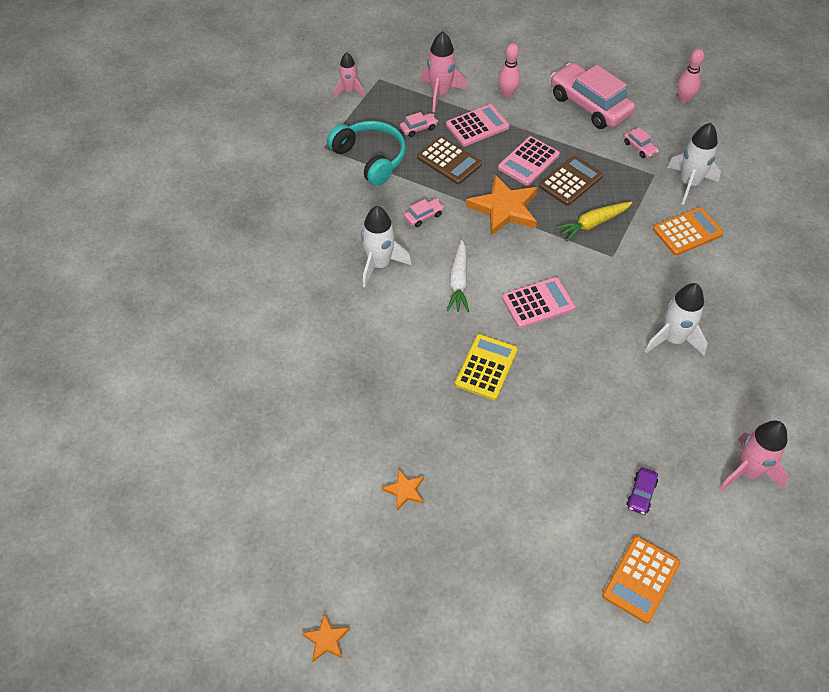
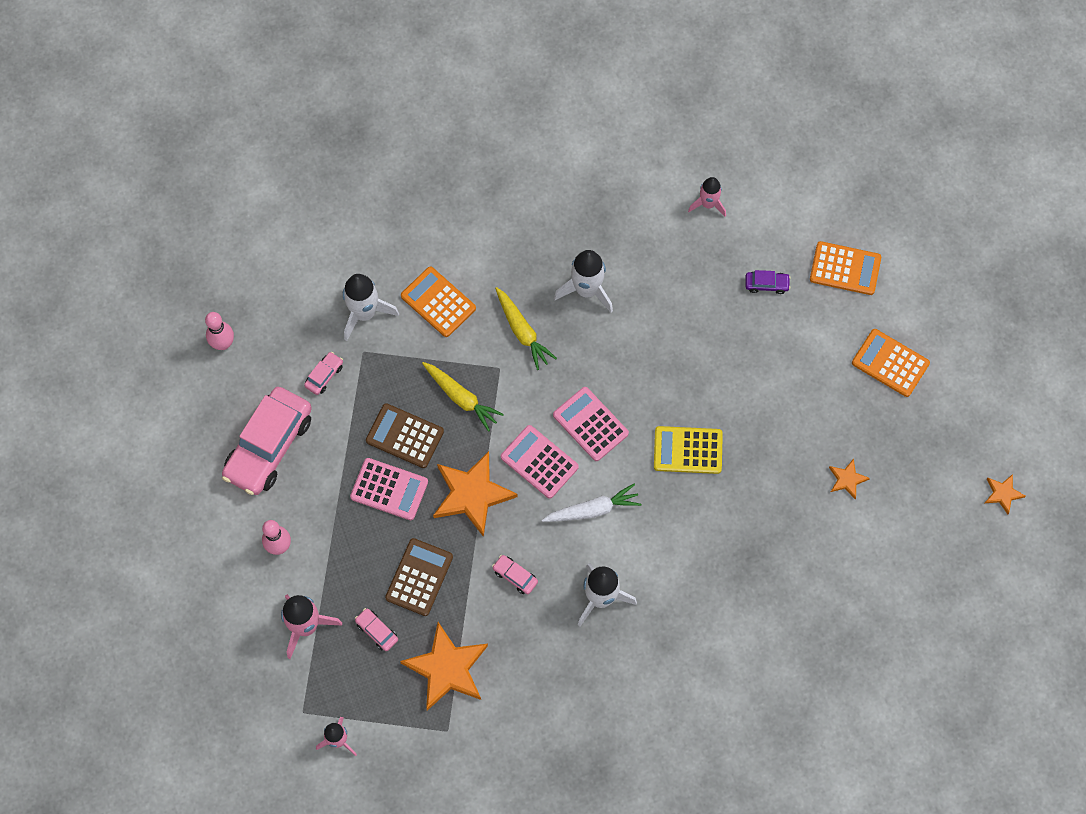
camera: 110 degrees left, 15 degrees up
turquoise headphones [327,121,406,186] -> orange star [400,622,488,711]
pink calculator [446,104,510,146] -> pink calculator moved to [501,425,579,499]
pink rocket [719,420,789,491] -> pink rocket [688,177,726,217], size x0.64
none -> yellow carrot [495,287,557,370]
none -> orange calculator [852,329,930,397]

